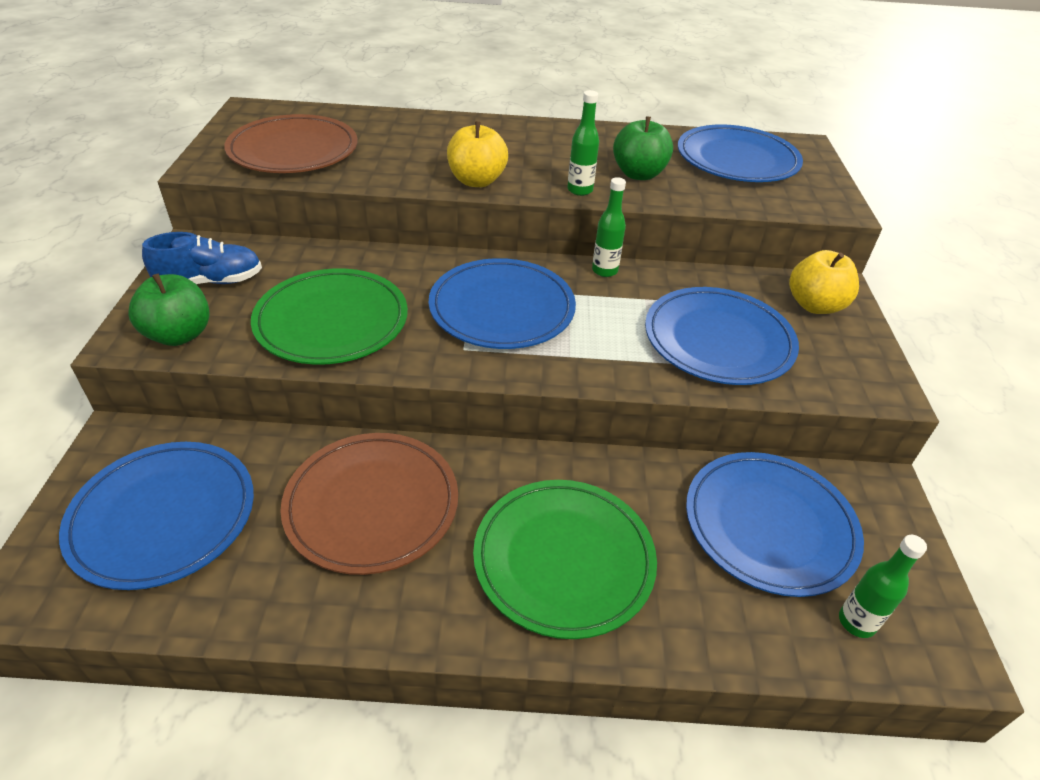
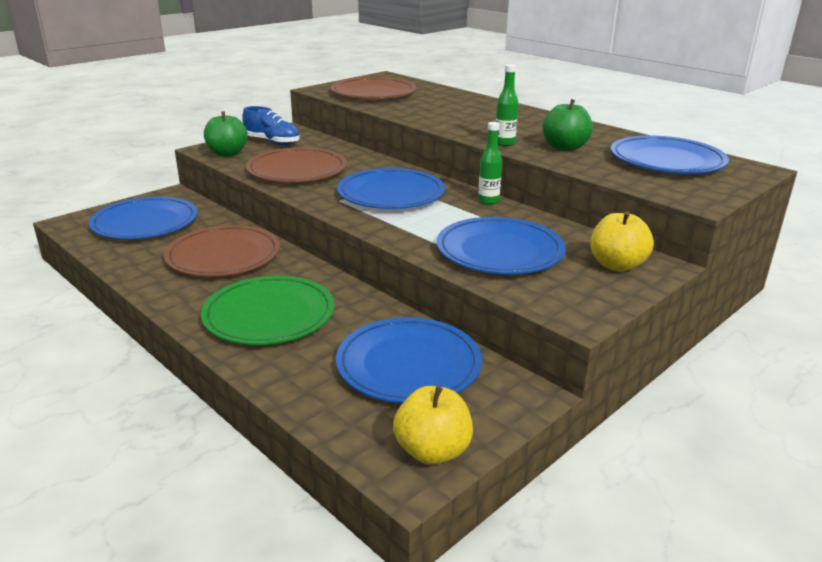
camera: 45 degrees right, 15 degrees down
green plate [251,268,408,365] -> brown plate [246,147,347,182]
yellow apple [447,121,508,187] -> yellow apple moved to [393,386,473,465]
green bottle [839,534,927,638] -> none

